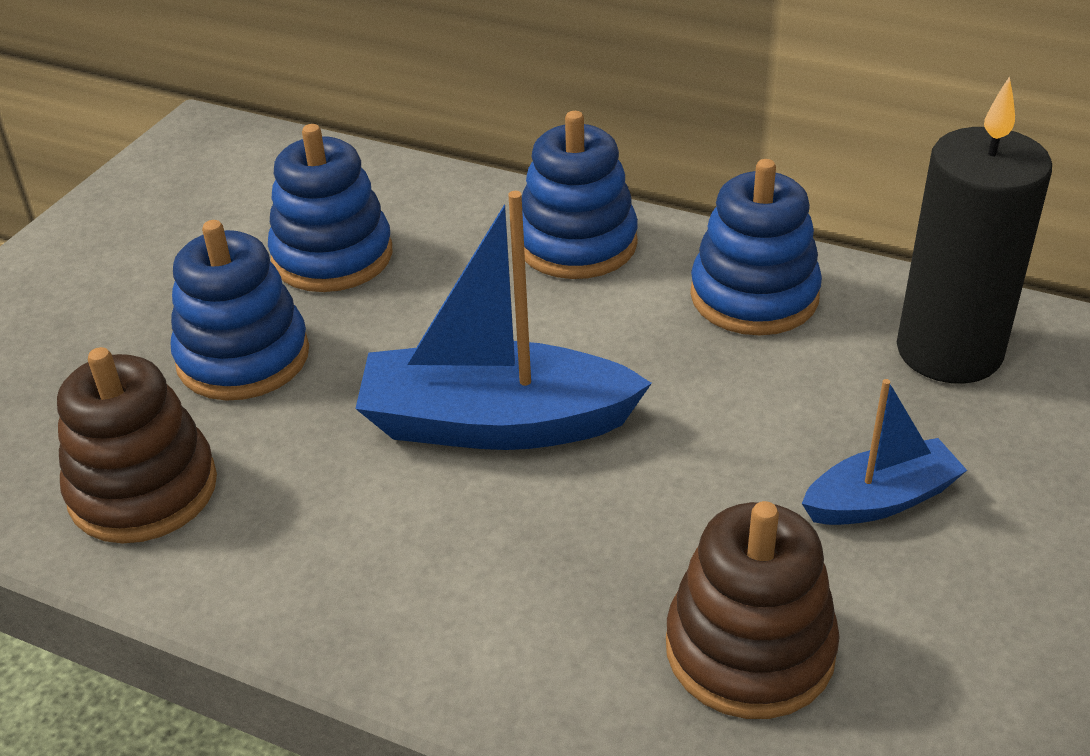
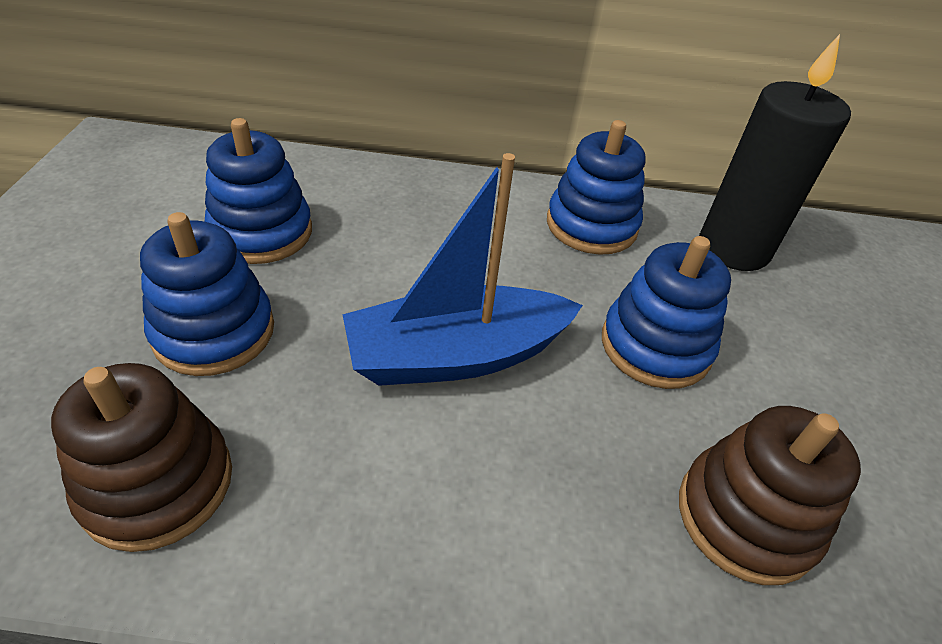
camera: 25 degrees left, 5 degrees up
blue stacking toy [522,111,638,279] -> blue stacking toy moved to [602,236,731,389]
blue boat [802,379,967,525] -> none

